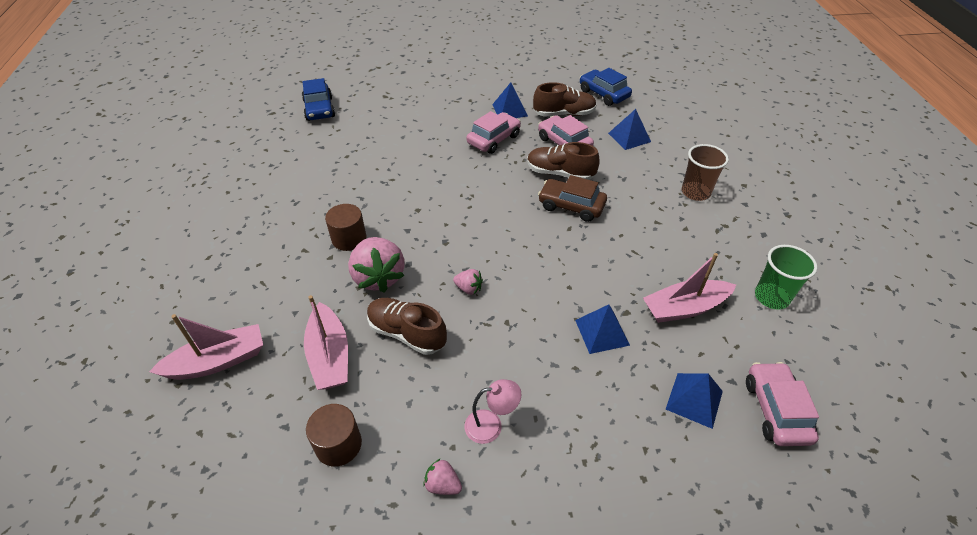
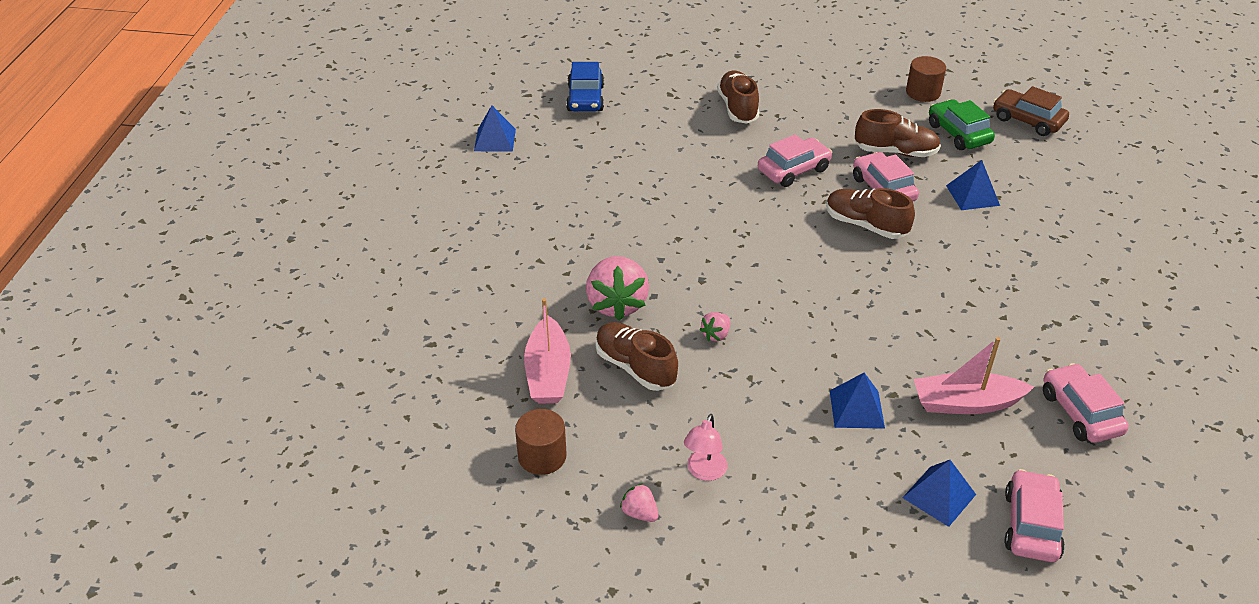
camera: 15 degrees right, 5 degrees down
pink boat [149,314,263,380] -> none
brown cylinder [325,204,366,251] -> brown cylinder moved to [906,56,946,102]
pink strawberry [453,269,483,295] -> pink strawberry turned 90 degrees clockwise [700,312,730,341]
pink lamp [465,379,522,444] -> pink lamp turned 105 degrees clockwise [684,414,728,481]
blue pyramid [492,82,528,118] -> blue pyramid moved to [474,105,516,152]
brown car [538,175,607,222] -> brown car moved to [993,86,1069,136]
blue car [580,68,632,106] -> green car [929,99,995,150]
brown cup [682,144,729,201] -> none
green cup [755,245,817,310] -> pink car [1043,363,1129,443]
none -> brown shoe [717,70,759,123]

